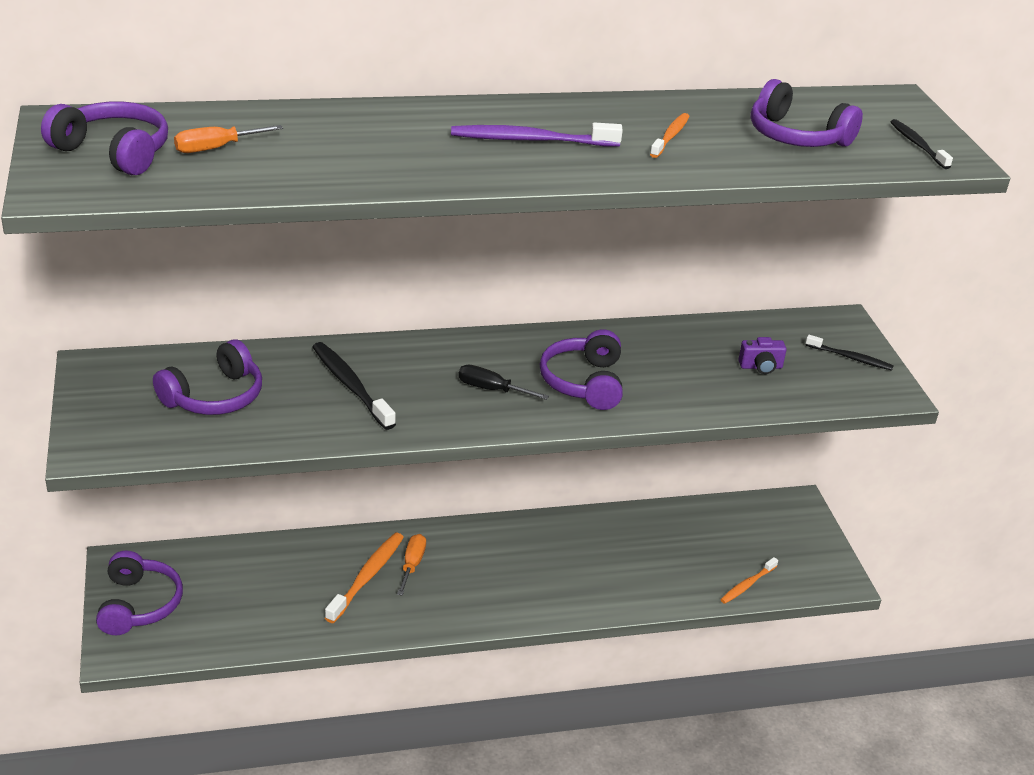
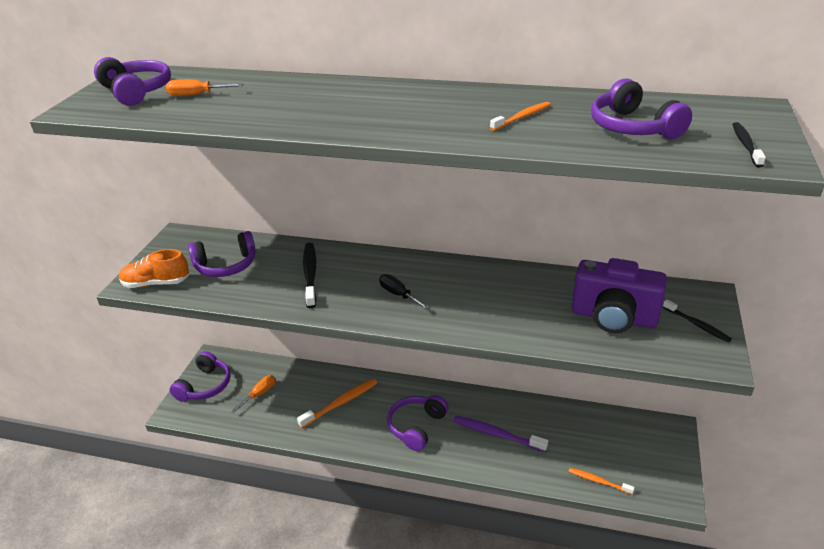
camera: 30 degrees right, 0 degrees up
orange screwdriver [397,534,426,596] -> orange screwdriver moved to [231,375,276,412]
purple toothbrush [451,122,623,147] -> purple toothbrush moved to [453,416,548,452]
purple headphones [540,329,623,410] -> purple headphones moved to [387,395,449,451]
orange toothbrush [720,557,778,604] -> orange toothbrush turned 45 degrees clockwise [568,468,635,495]
purple camera [738,337,787,374] -> purple camera [572,258,667,333], size x2.42
none -> orange shoe [119,249,189,288]

